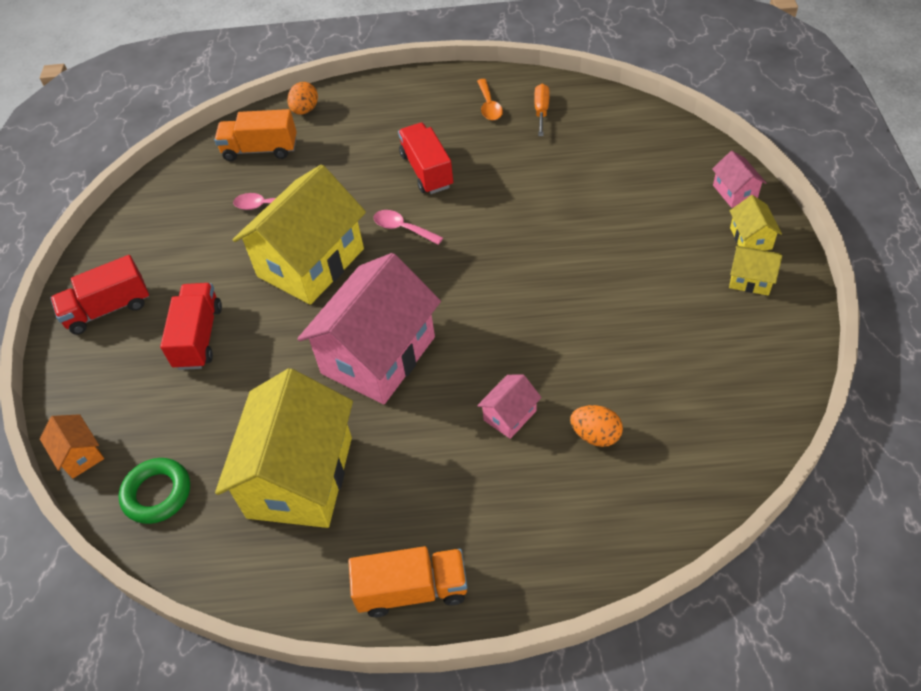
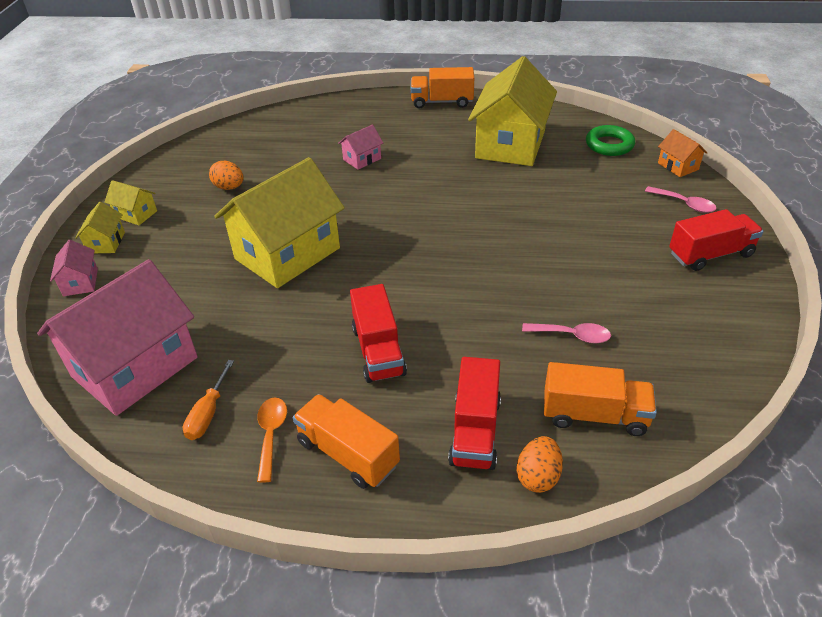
camera: 175 degrees left, 10 degrees down
red truck [160,283,222,370] -> red truck moved to [448,357,501,470]
yellow house [233,164,366,305] -> yellow house moved to [214,157,345,288]
pink house [297,253,441,404] -> pink house moved to [37,259,198,416]
pink spoon [374,210,443,245] -> pink spoon moved to [645,186,716,213]
orange egg [570,405,623,447] -> orange egg moved to [209,161,244,190]
none -> orange truck [293,394,400,489]

